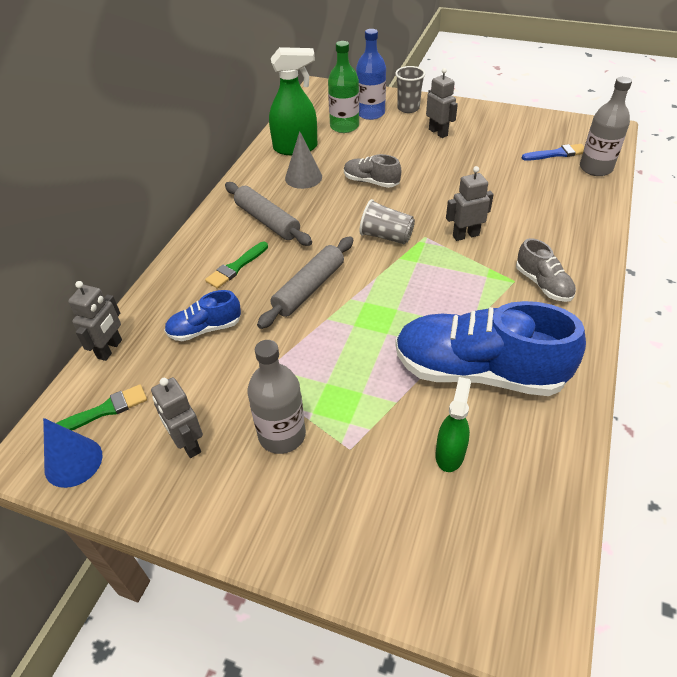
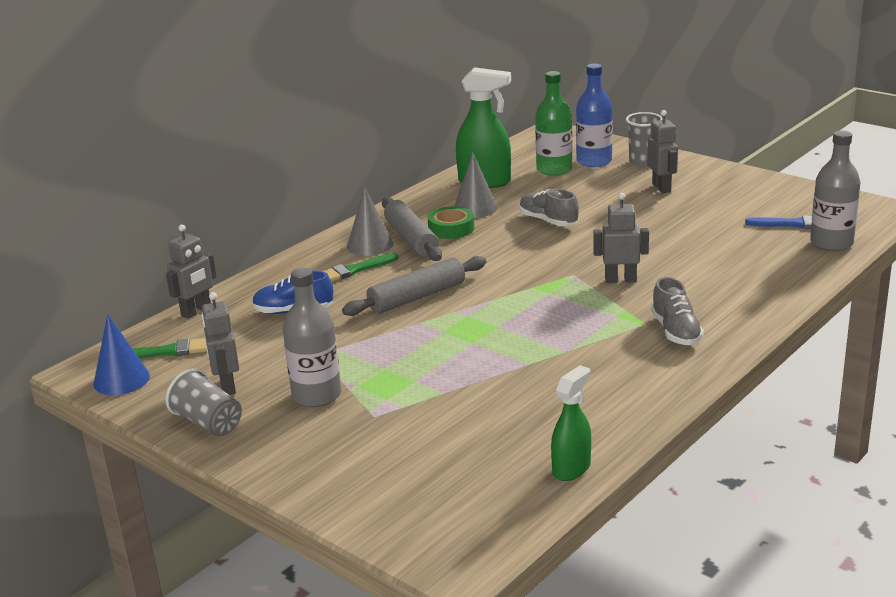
camera: 20 degrees right, 20 degrees down
grey cup [359,199,415,244] -> grey cup moved to [165,368,242,437]
blue shoe [395,301,586,396] -> none
green spray bottle [435,377,471,472] -> green spray bottle moved to [551,365,591,481]
none -> grey cone [347,187,393,256]
none -> green tape [428,206,474,239]

